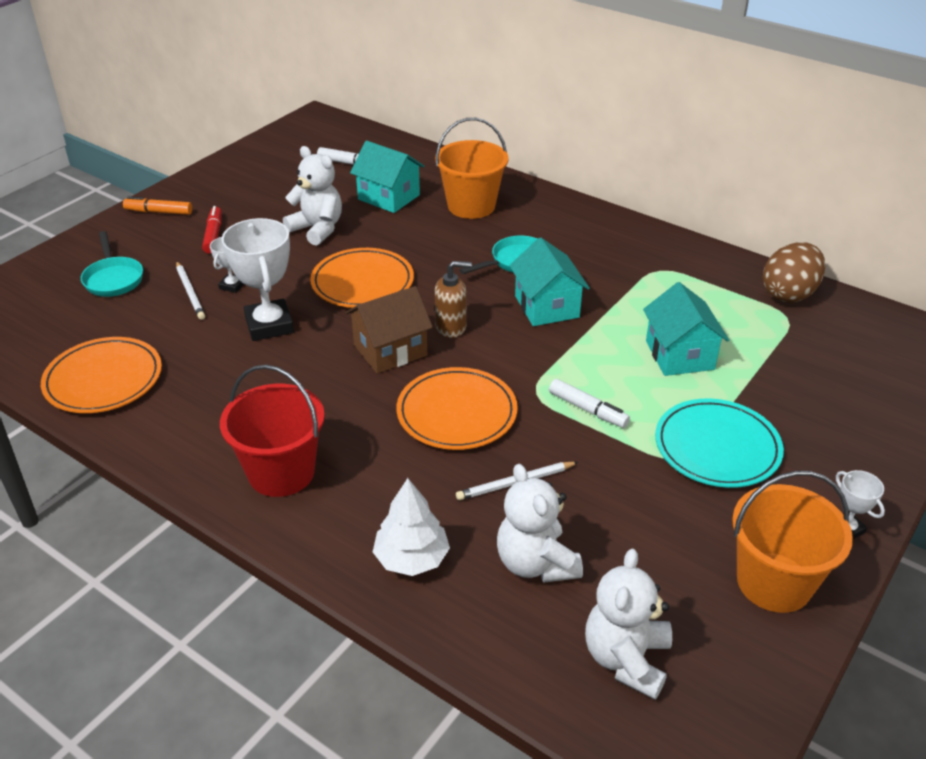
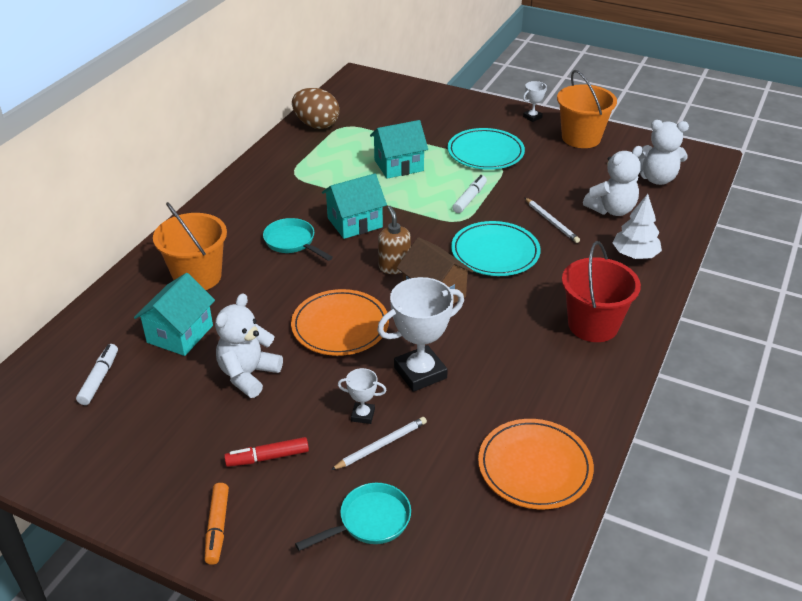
camera: 100 degrees left, 0 degrees up
orange plate [396,367,518,450] -> turquoise plate [451,221,540,276]

